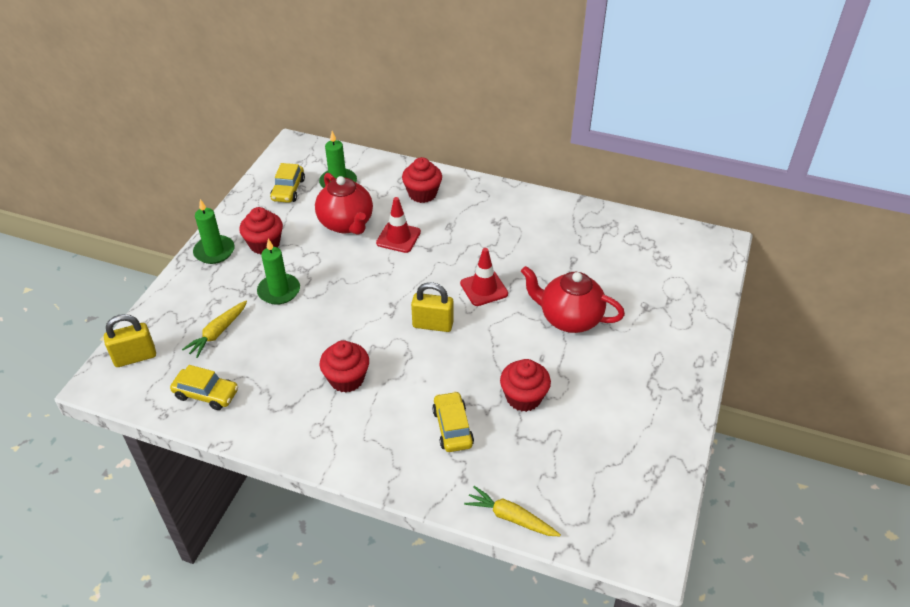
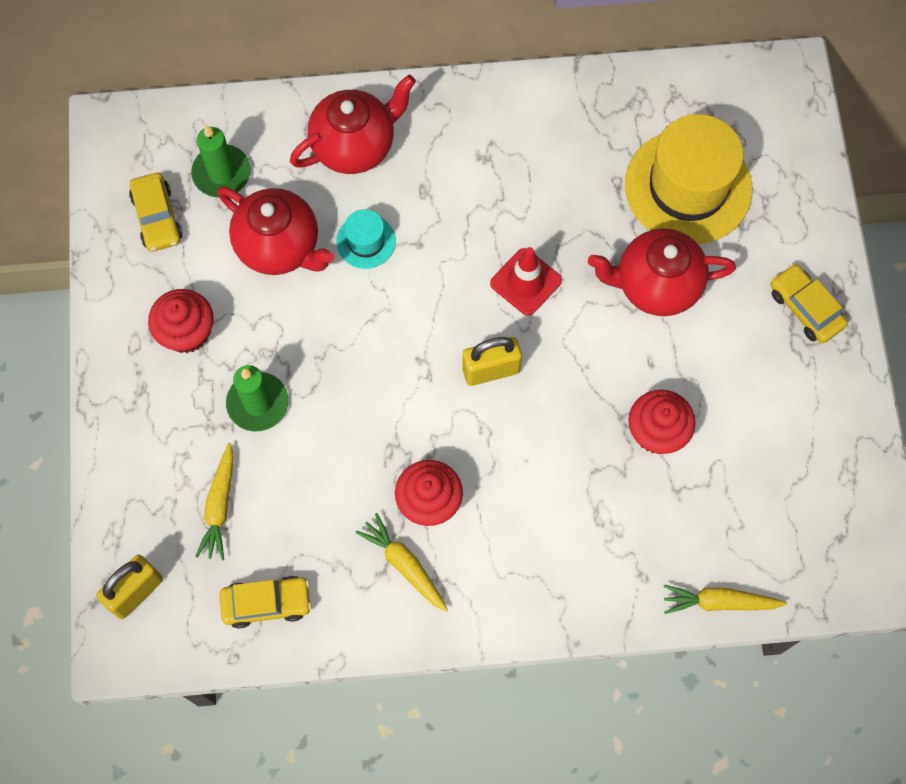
camera: 25 degrees left, 25 degrees up
green candle [193,199,235,264] -> none
red traffic cone [376,197,421,253] -> turquoise hat [336,209,396,269]
red cupcake [402,157,442,203] -> red teapot [290,75,416,174]
yellow car [432,391,474,452] -> yellow car moved to [771,264,848,344]
none -> yellow carrot [355,513,448,612]
none -> yellow hat [625,114,752,244]

